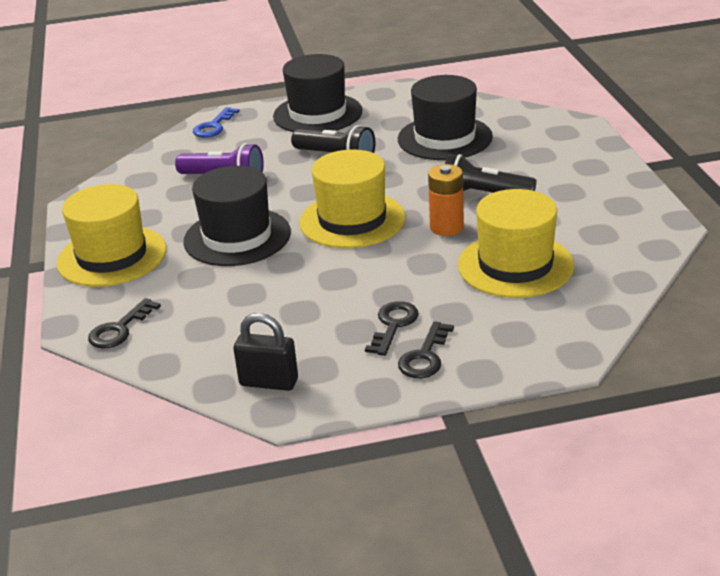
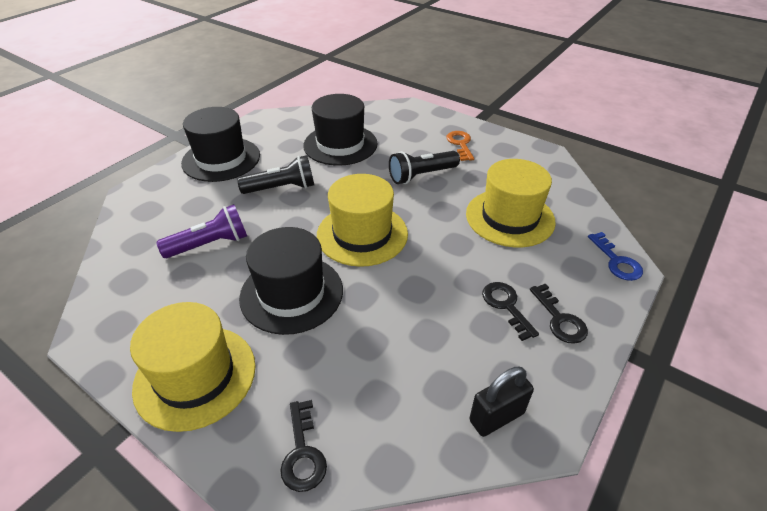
camera: 45 degrees left, 10 degrees up
blue key [193,107,240,138] -> blue key moved to [588,232,643,281]
orange battery [428,164,464,236] -> none
none -> orange key [446,131,474,161]

